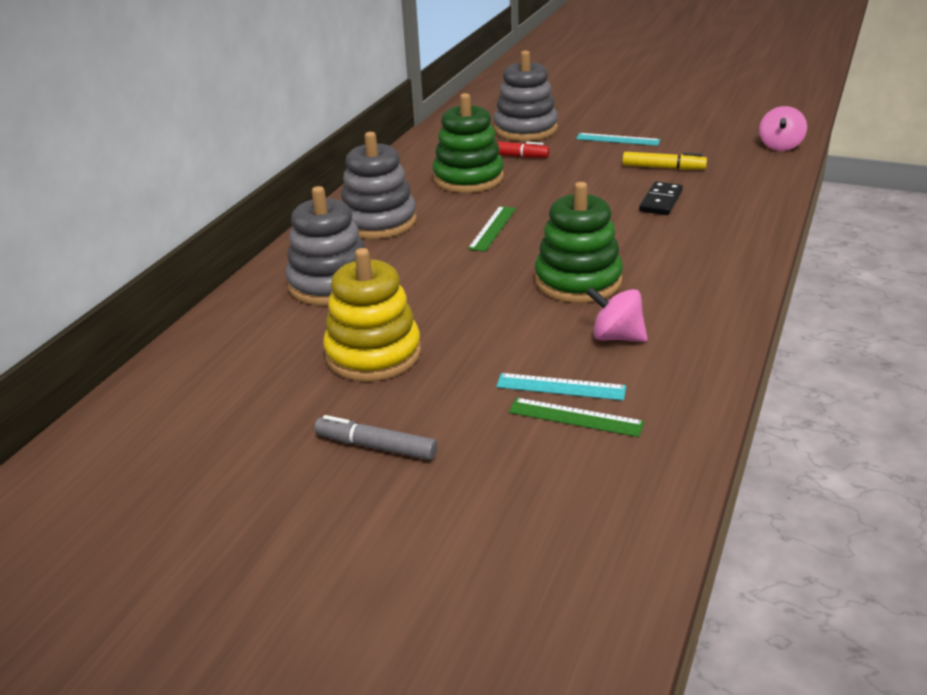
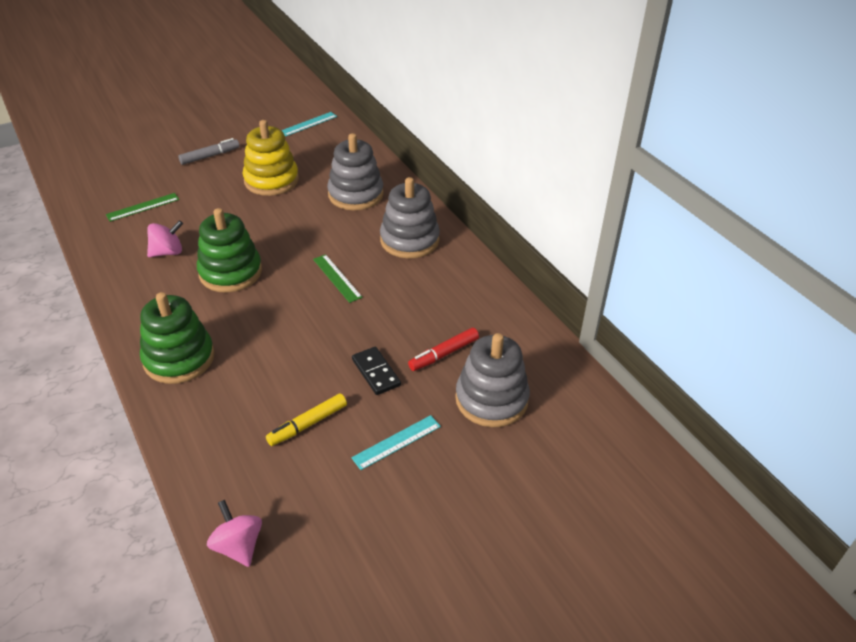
camera: 125 degrees right, 10 degrees up
green stacking toy [432,93,504,193] -> green stacking toy moved to [140,292,215,384]
turquoise ruler [496,373,626,401] -> turquoise ruler moved to [281,112,337,136]
black domino [639,182,683,215] -> black domino moved to [352,347,401,395]

